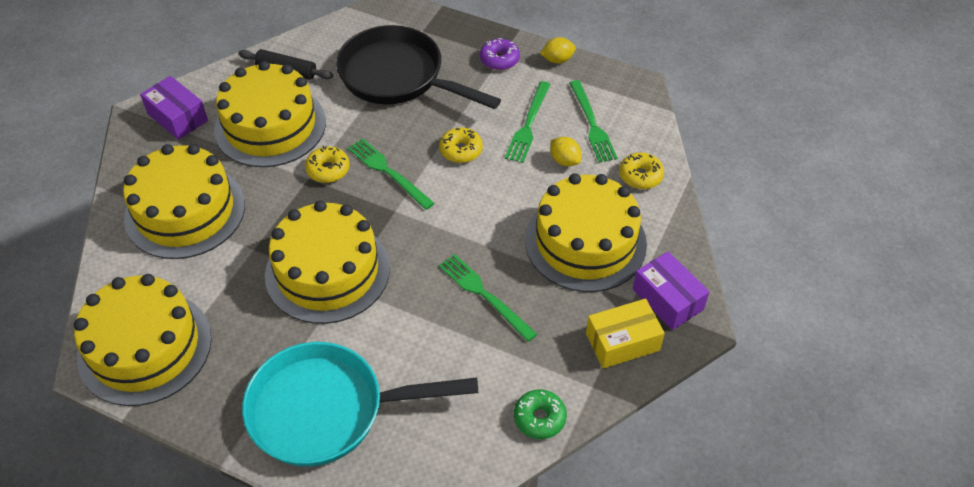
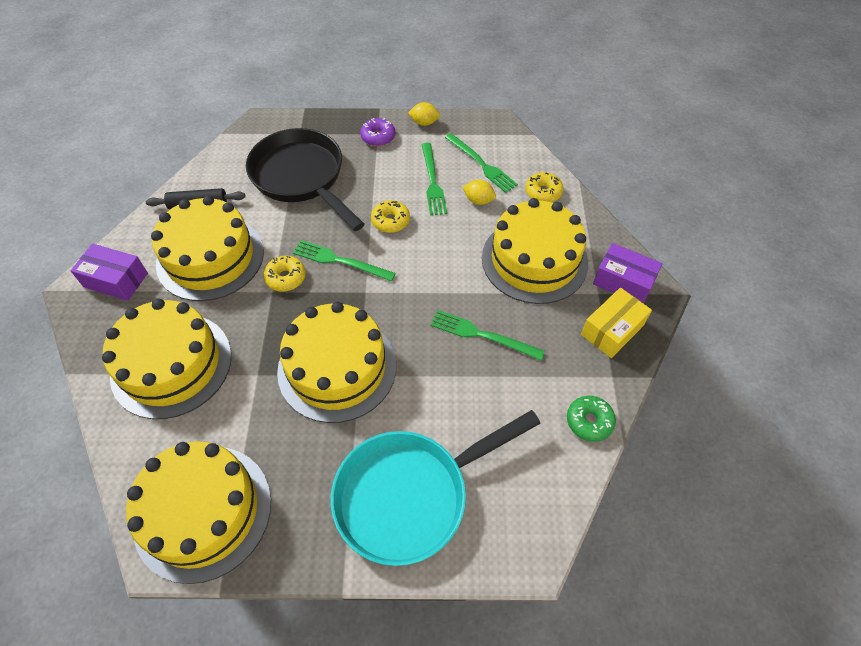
camera: 25 degrees left, 5 degrees up
black pan [336,25,501,109] -> black pan turned 45 degrees clockwise [246,128,365,231]
yellow lemon [540,37,576,63] -> yellow lemon turned 45 degrees clockwise [408,102,440,126]

